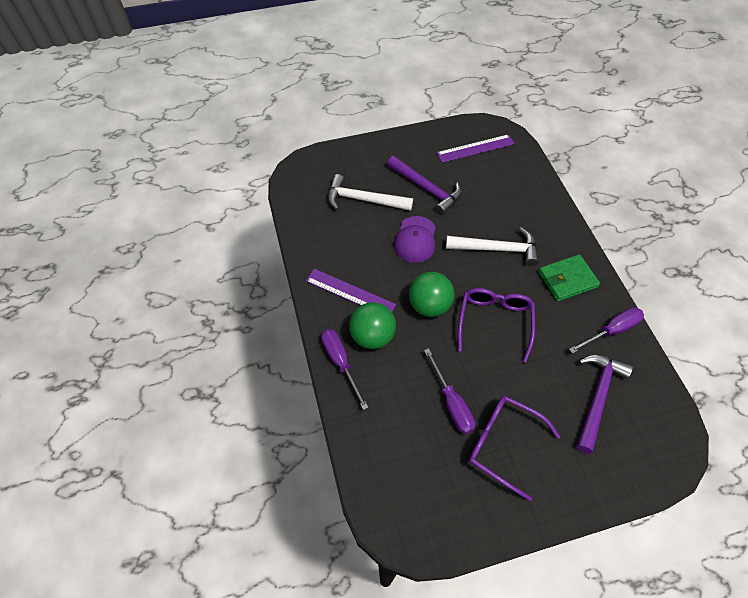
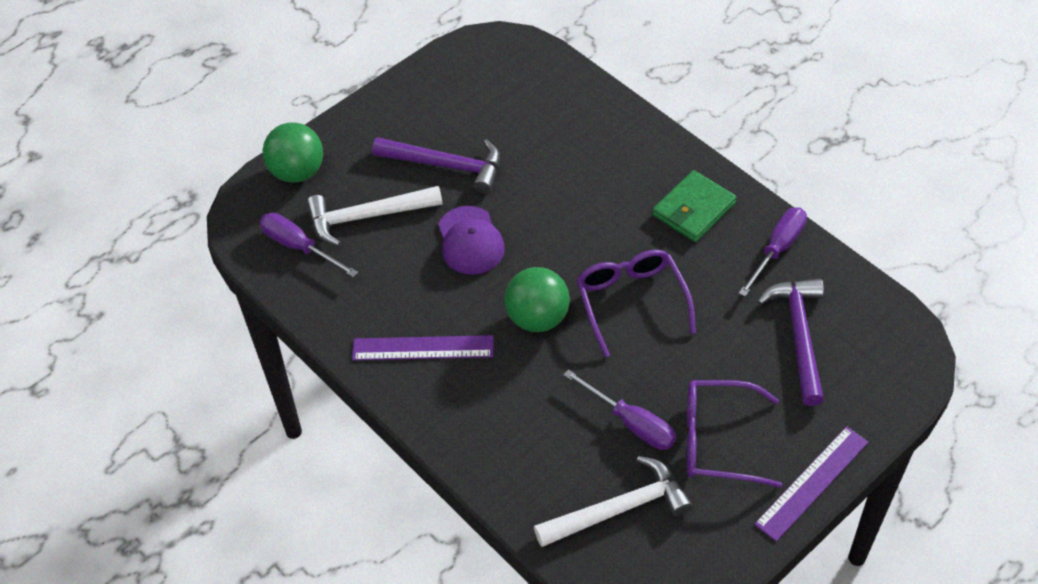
camera: 25 degrees left, 5 degrees down
purple screwdriver [321,329,369,410] -> purple screwdriver moved to [259,213,358,277]
green ball [349,302,396,349] -> green ball moved to [263,123,323,183]
purple ruler [437,134,515,163] -> purple ruler moved to [754,426,868,542]
white hammer [446,227,539,266] -> white hammer moved to [534,456,692,547]

